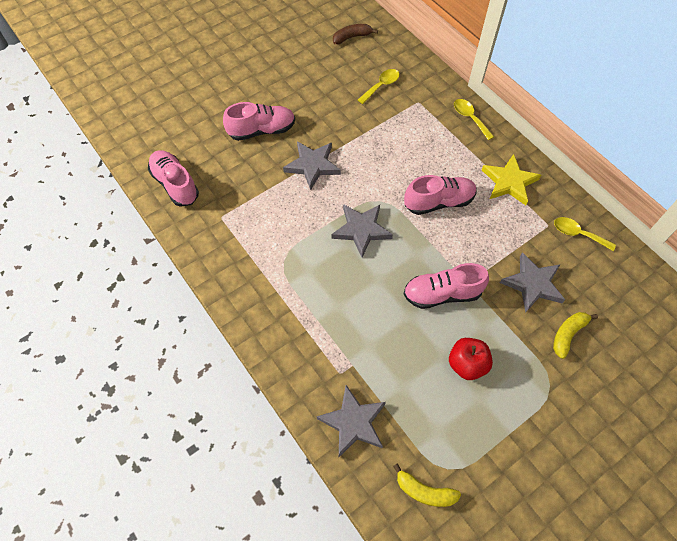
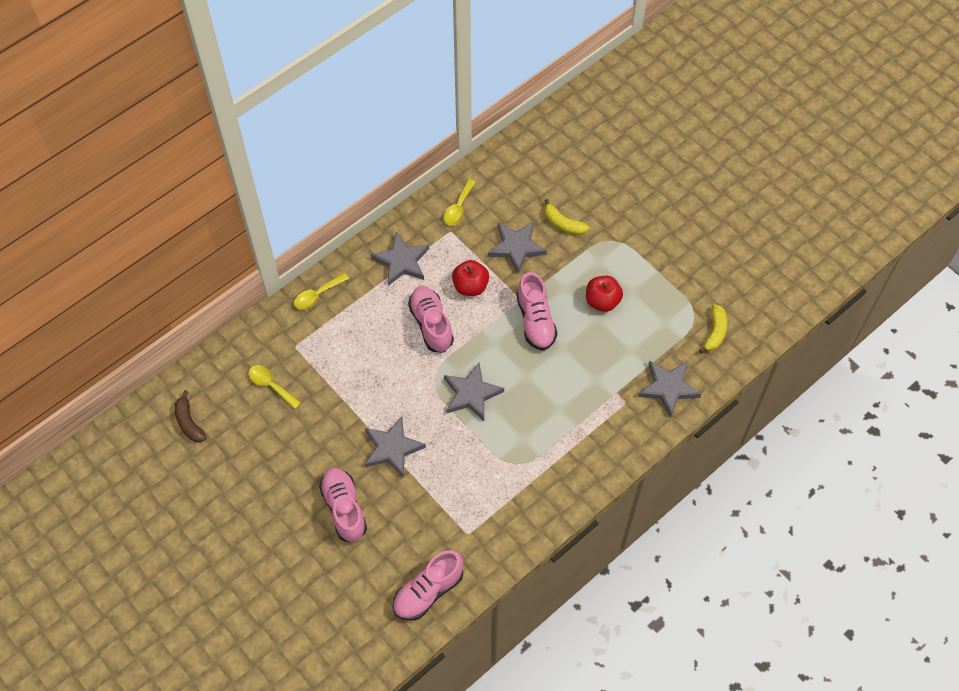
camera: 95 degrees left, 0 degrees up
yellow star [482,154,541,205] -> grey star [371,232,429,286]
none -> red apple [452,260,489,296]

